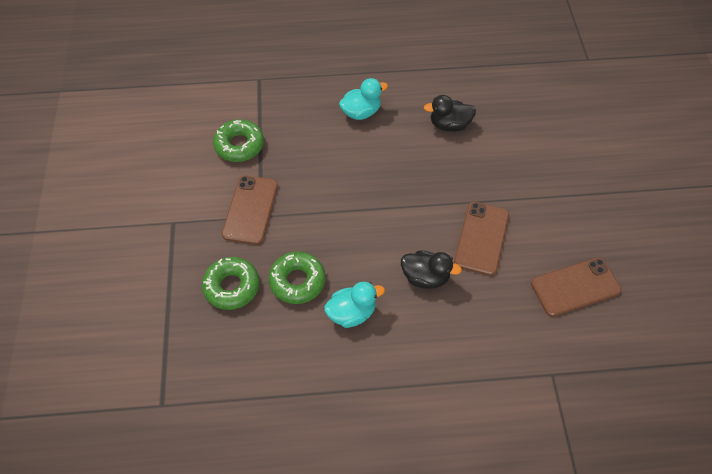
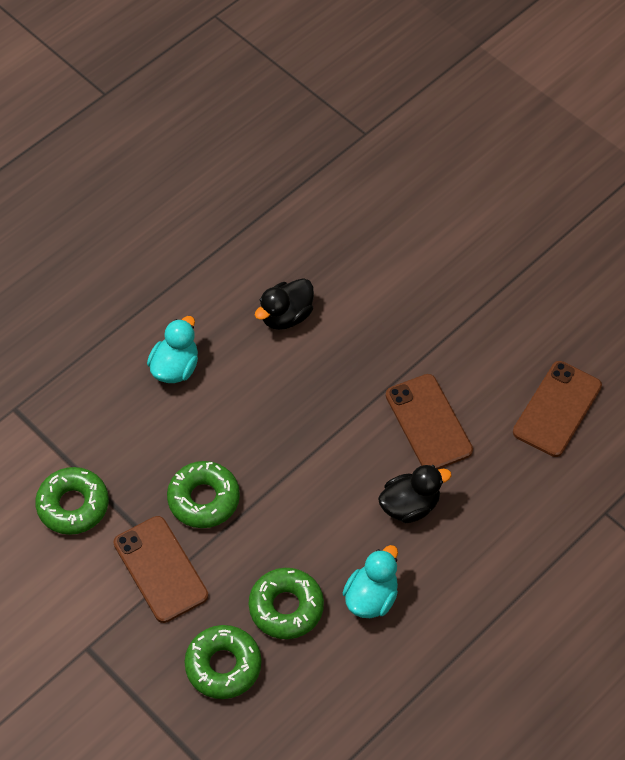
camera: 40 degrees left, 0 degrees up
none -> green donut [167,461,240,528]

